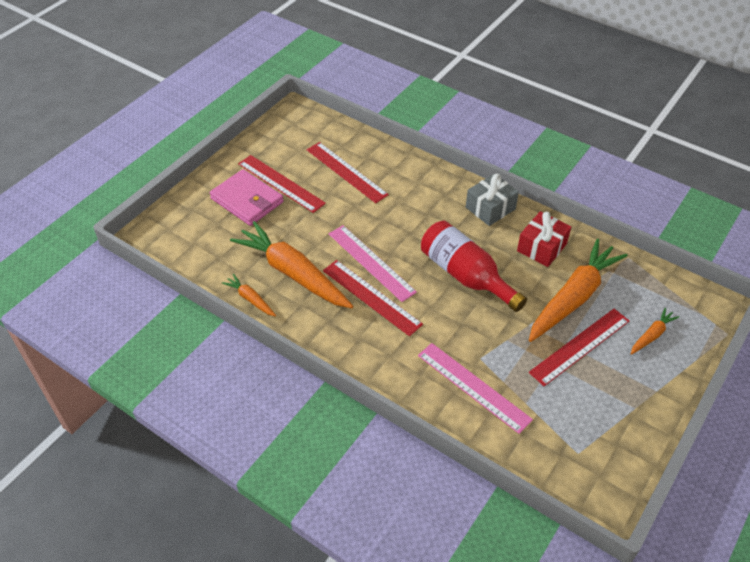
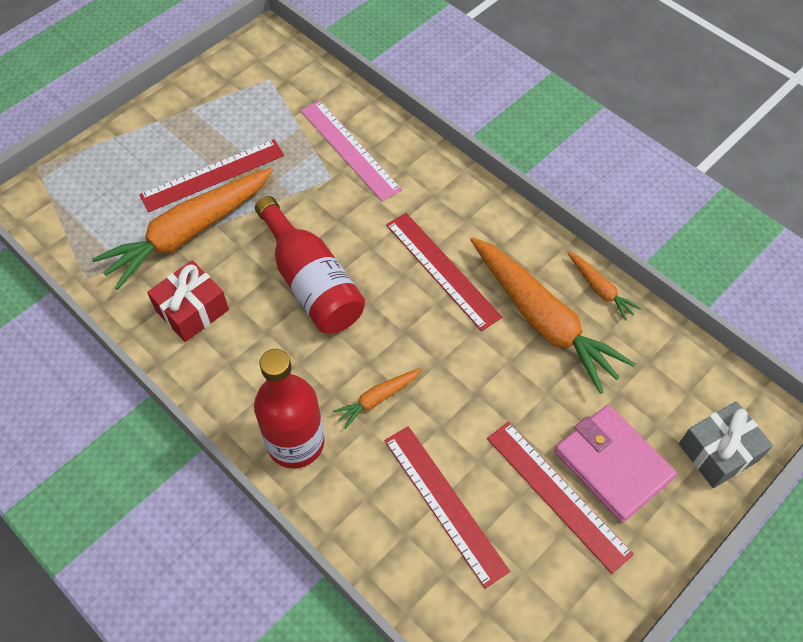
camera: 170 degrees left, 10 degrees up
pink ruler [329,225,417,302] -> none
grey gift [466,174,519,226] -> grey gift moved to [679,401,773,488]
orange carrot [631,308,679,355] -> orange carrot moved to [333,368,422,429]
none -> red bottle [254,349,325,469]

